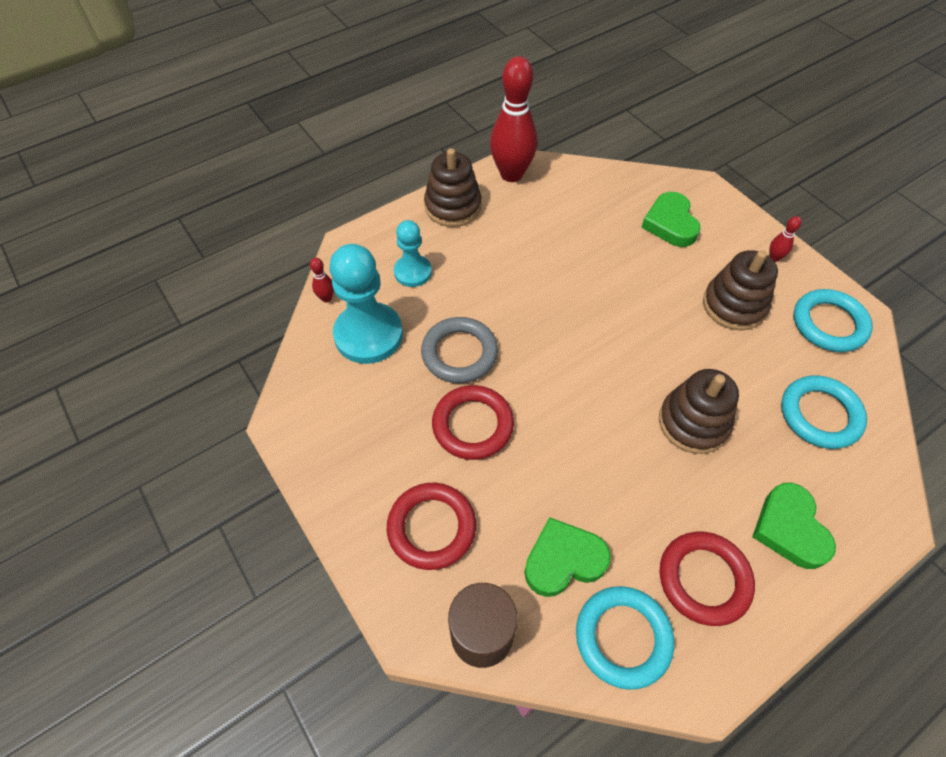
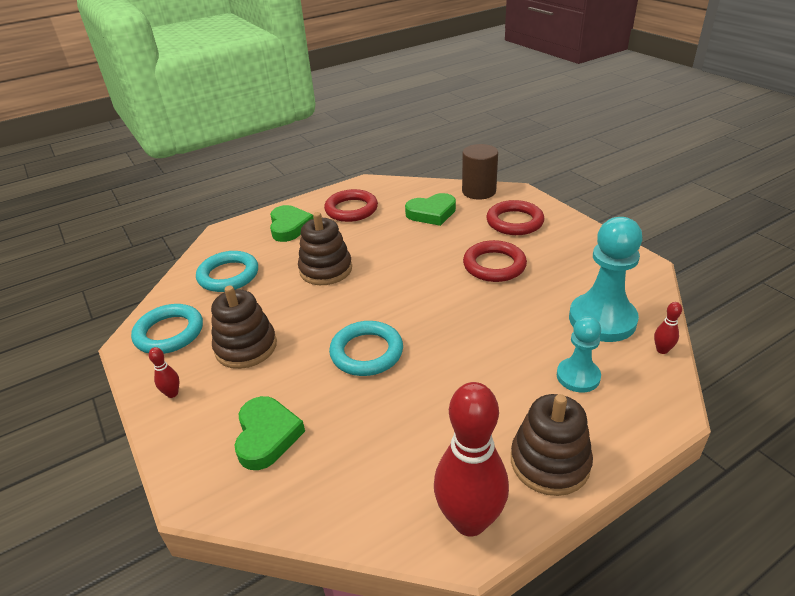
camera: 175 degrees left, 20 degrees down
grey ring [421,317,498,383] -> none
turquoise ring [576,586,674,690] -> turquoise ring moved to [329,321,403,376]

